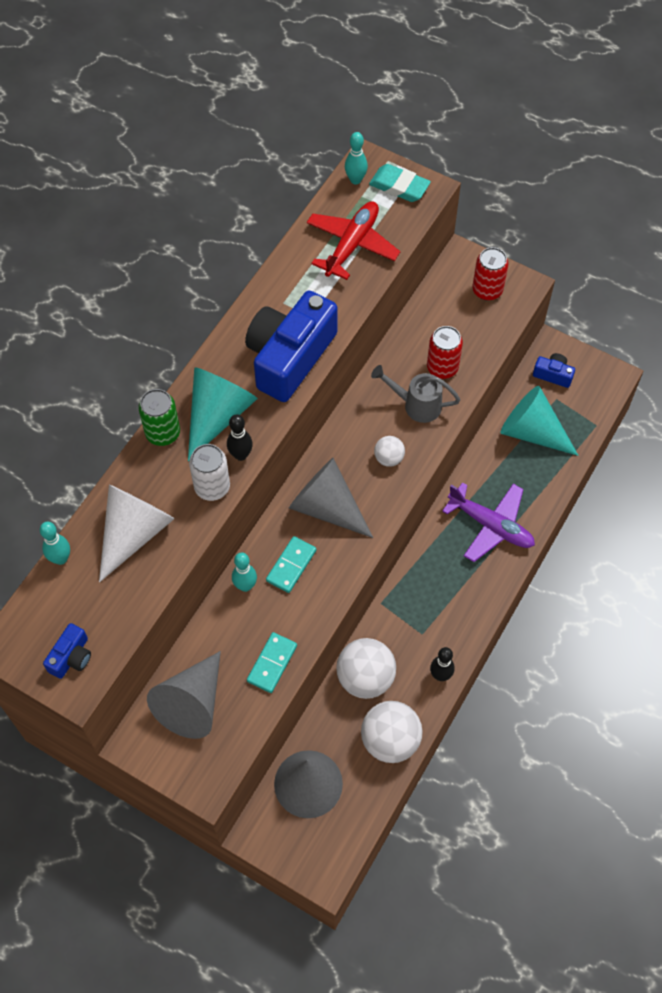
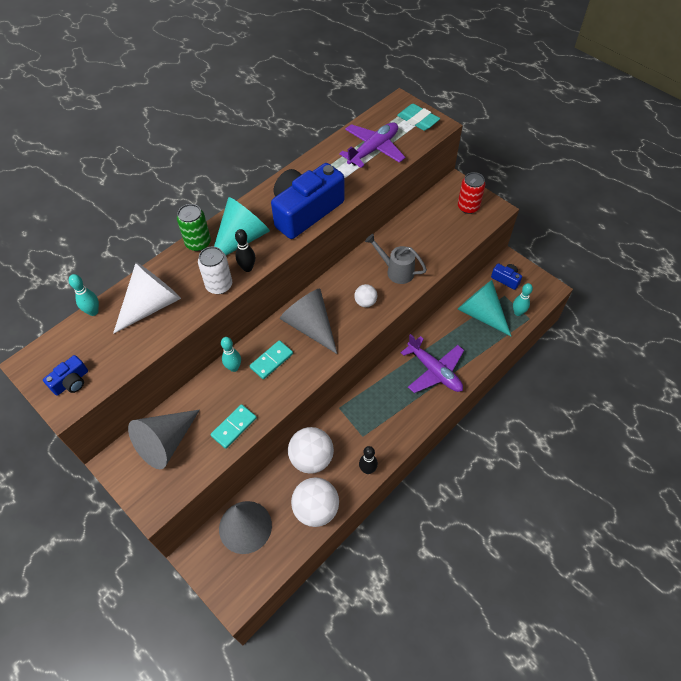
camera: 15 degrees right, 5 degrees down
red plane [307,201,400,280] -> purple plane [339,122,405,168]
turquoise bowling pin [345,132,368,184] -> turquoise bowling pin moved to [513,283,533,316]
red can [427,326,463,379] -> none

